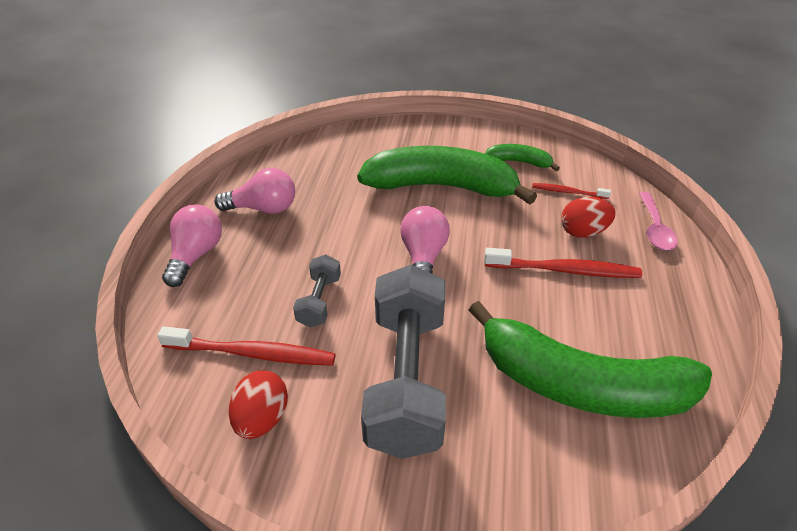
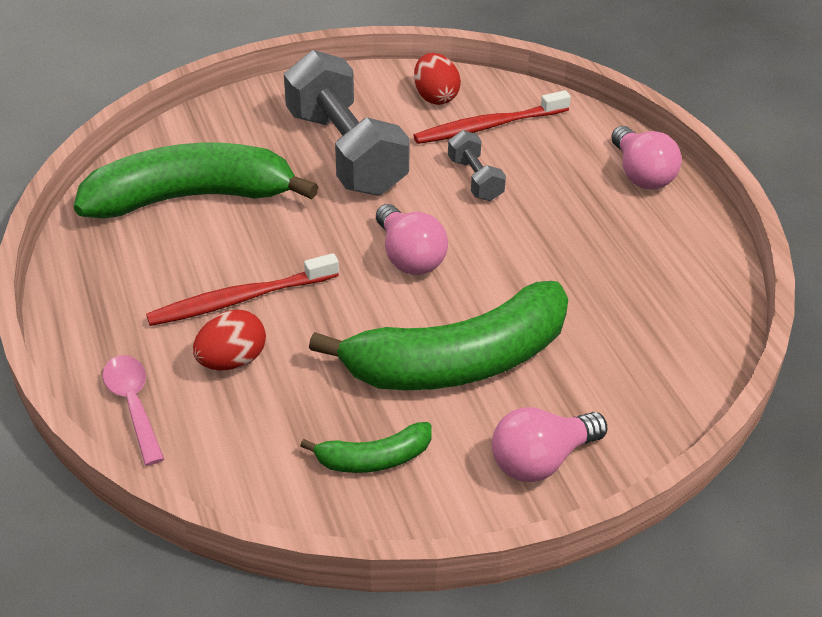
camera: 150 degrees right, 0 degrees up
pink light bulb [214,168,295,214] -> pink light bulb moved to [492,407,607,482]
red toothbrush [532,183,611,199] -> none

